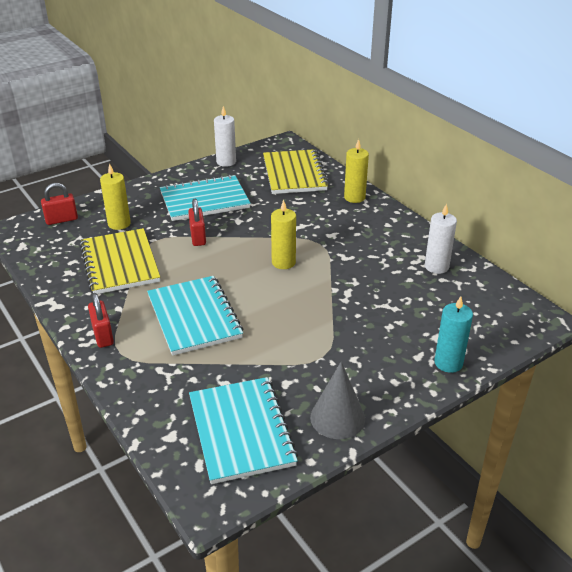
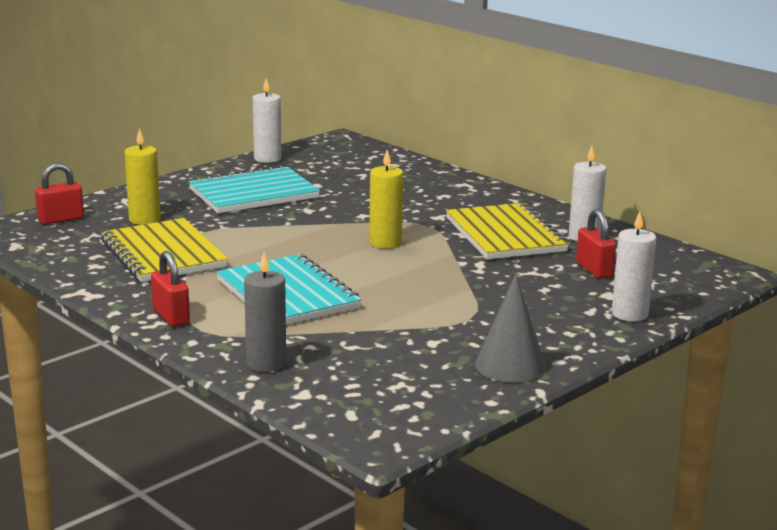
camera: 10 degrees left, 15 degrees down
red padlock [188,199,206,246] -> red padlock moved to [576,209,616,279]
turquoise notebook [189,377,298,484] -> none
yellow notebook [263,149,329,194] -> yellow notebook moved to [446,203,569,260]
yellow candle [344,139,369,203] -> none
turquoise candle [434,296,473,373] -> white candle [612,211,656,321]
none -> grey candle [244,252,286,372]

